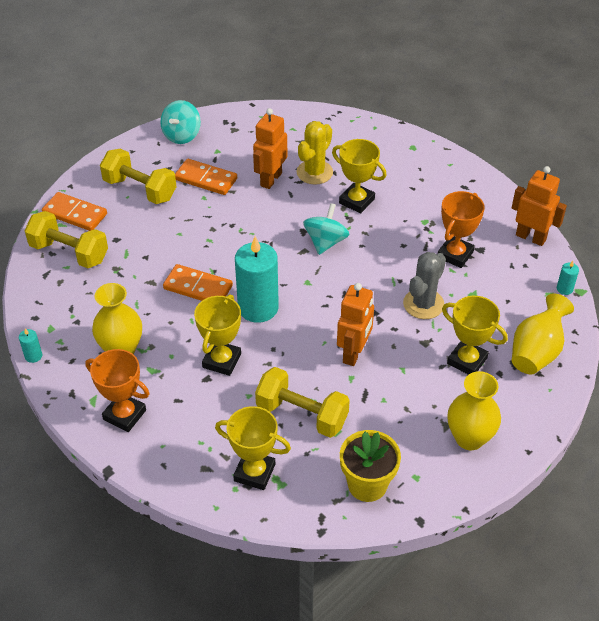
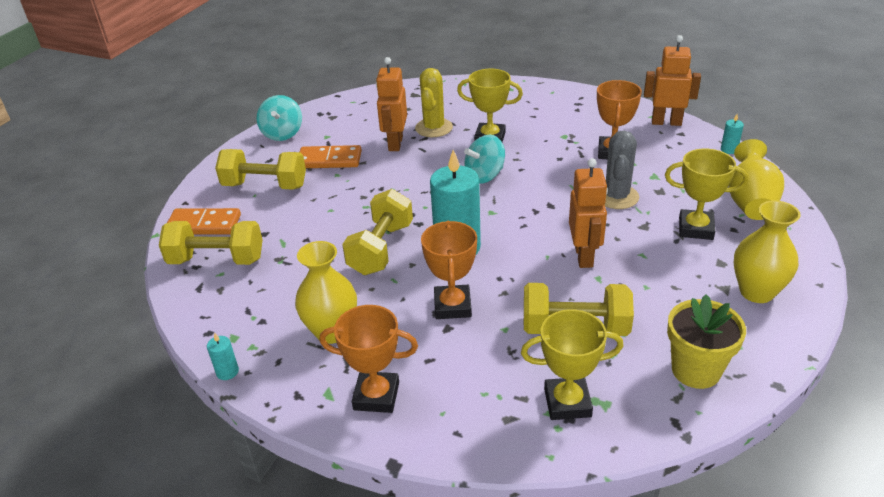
camera: 20 degrees left, 10 degrees down
orange domino [163,264,233,301] -> yellow dumbbell [342,189,413,275]
yellow trophy [194,294,241,376] -> orange trophy [421,221,477,319]
turquoise spinning top [303,203,349,255] -> turquoise spinning top turned 120 degrees counterclockwise [464,135,505,184]

